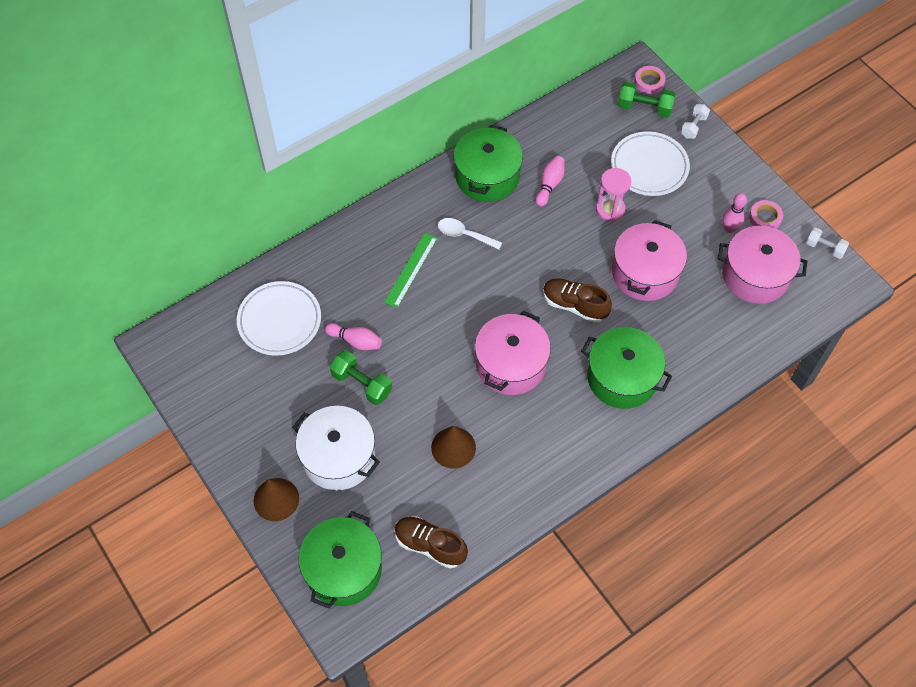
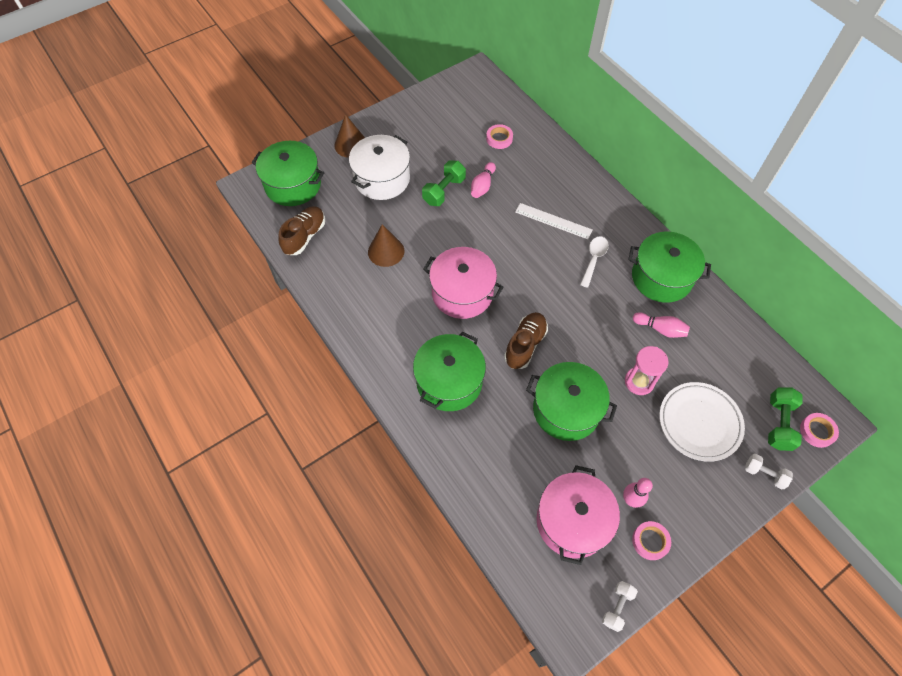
camera: 90 degrees right, 0 degrees up
white plate [237,281,321,356] -> pink tape [486,124,513,149]
green ruler [384,233,438,308] -> white ruler [515,203,593,239]
pink pot [612,220,687,301] -> green pot [526,362,617,441]

